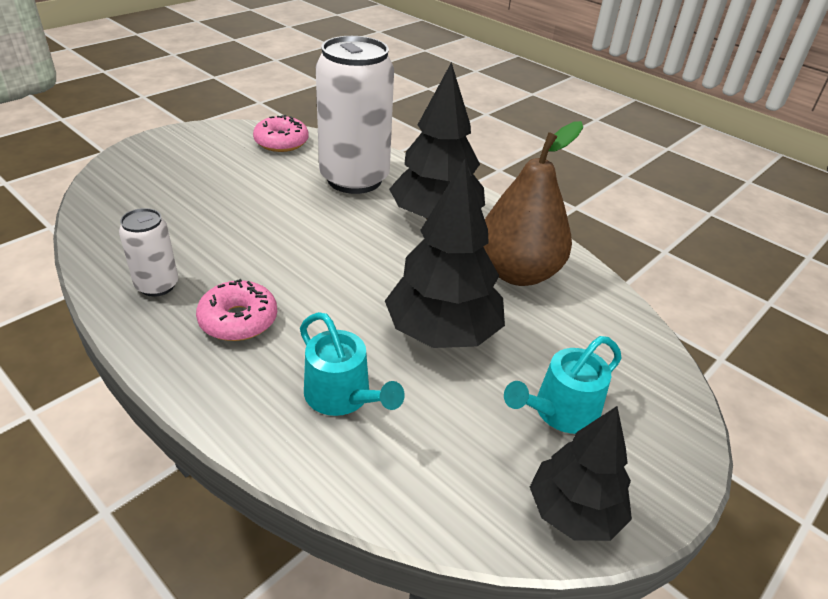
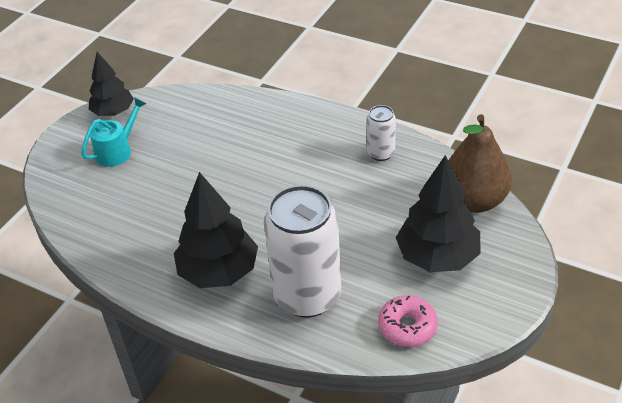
camera: 170 degrees right, 5 degrees up
pink donut [196,279,277,341] -> none
turquoise watering can [300,312,405,416] -> none
black tree [385,159,505,348] -> black tree moved to [396,155,480,272]
brown pear [483,121,583,286] -> brown pear moved to [448,114,512,213]

